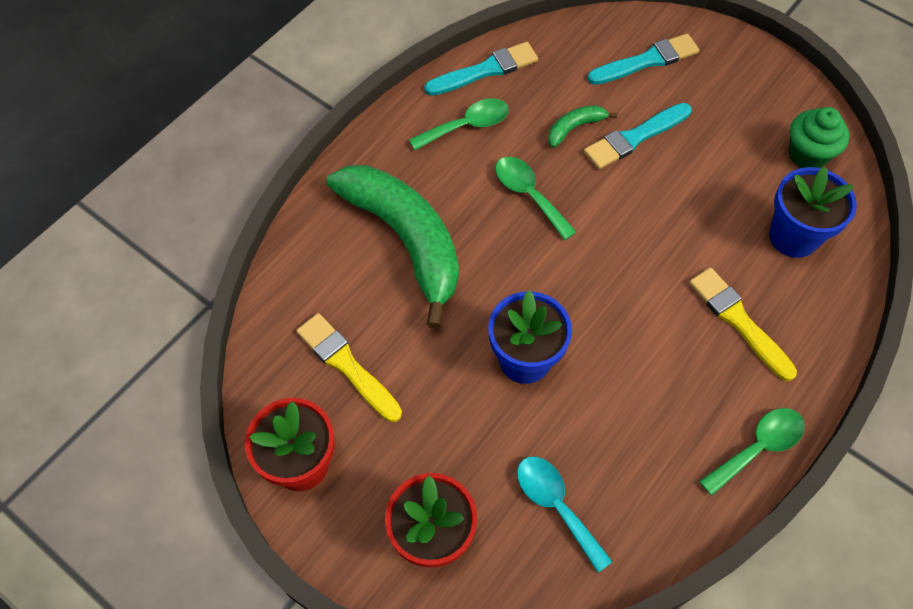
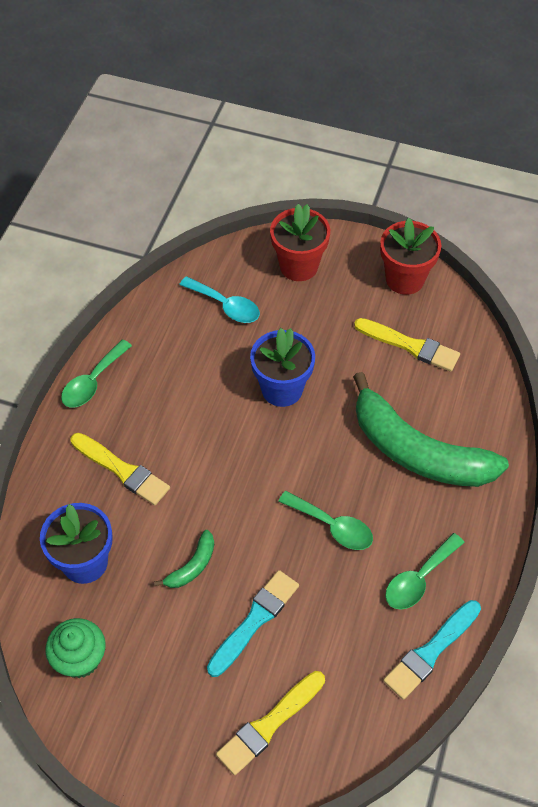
camera: 160 degrees right, 5 degrees down
green banana [548,105,618,148] -> green banana moved to [154,530,214,588]
turquoise brush [587,33,700,85] -> yellow brush [216,671,325,775]

